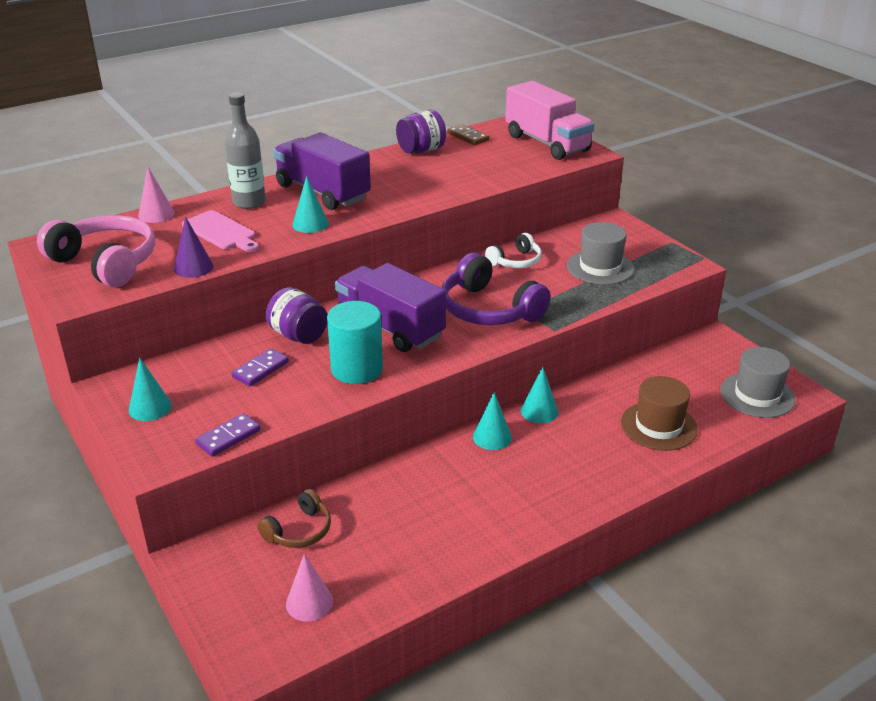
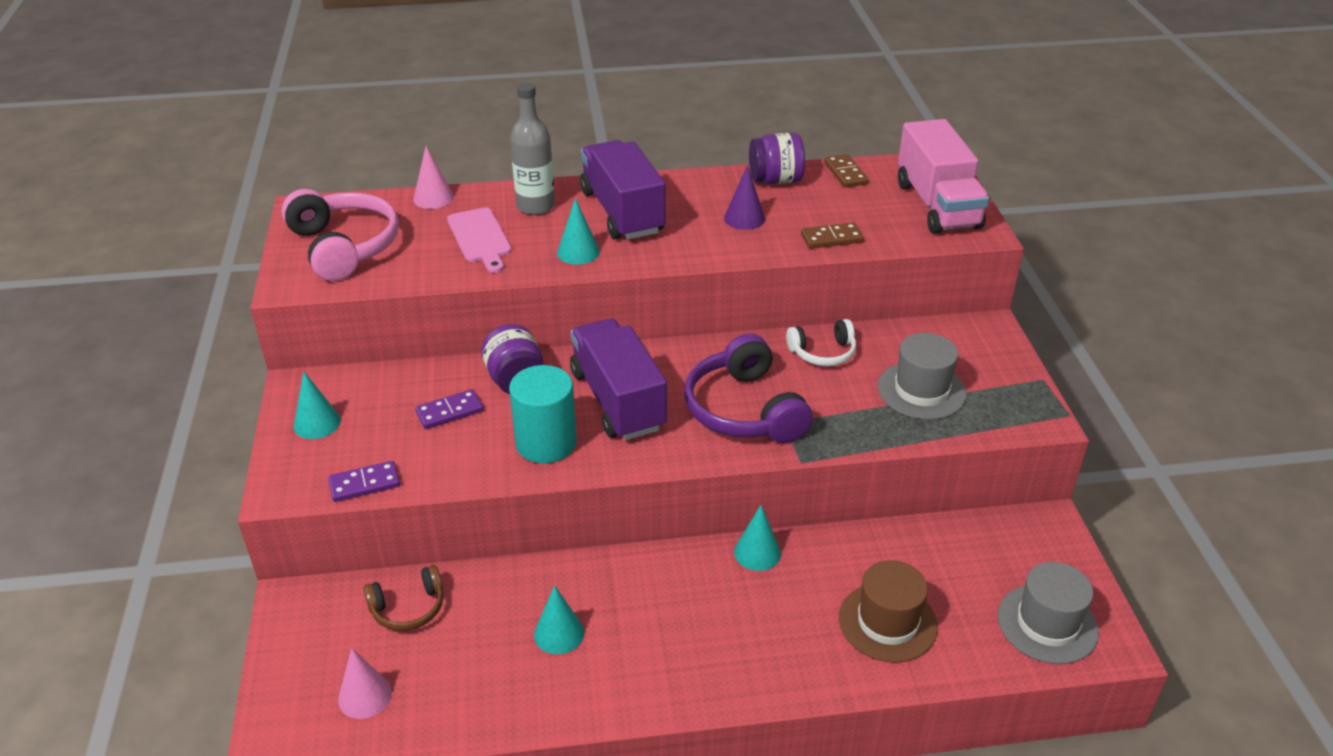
camera: 25 degrees right, 5 degrees up
purple cone [174,217,214,278] -> purple cone moved to [724,165,765,230]
turquoise cone [473,392,512,450] -> turquoise cone moved to [534,585,584,654]
none -> brown domino [801,222,864,249]

